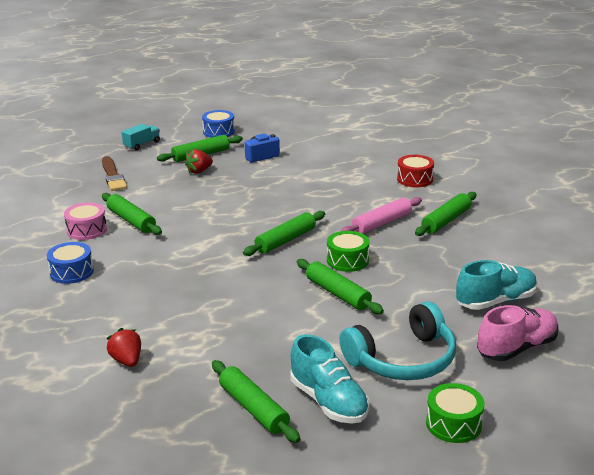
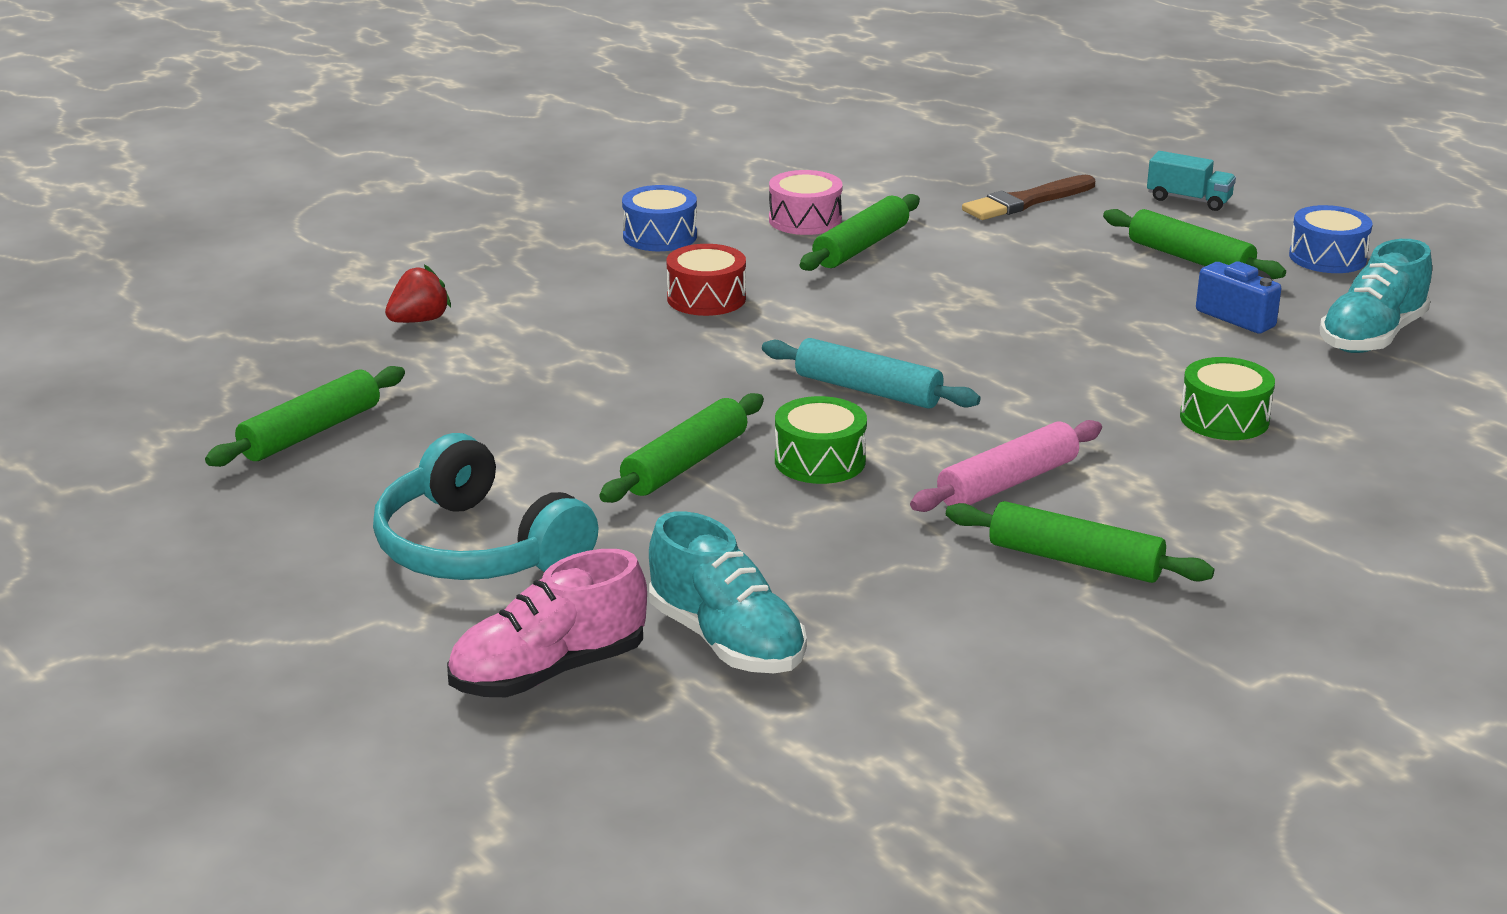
camera: 75 degrees right, 0 degrees up
red strawberry [185,149,213,174] -> none
green rolling pin [243,211,325,256] -> turquoise rolling pin [762,338,981,409]
turquoise shoe [290,335,369,423] -> turquoise shoe moved to [1320,239,1432,353]
pink rolling pin [341,197,422,234] -> pink rolling pin turned 75 degrees counterclockwise [910,420,1102,512]
red drum [397,155,434,187] -> red drum moved to [667,244,746,316]
green drum [426,383,484,443] -> green drum moved to [1180,357,1275,440]
pink shoe [477,305,558,361] -> pink shoe turned 105 degrees clockwise [447,549,647,697]

